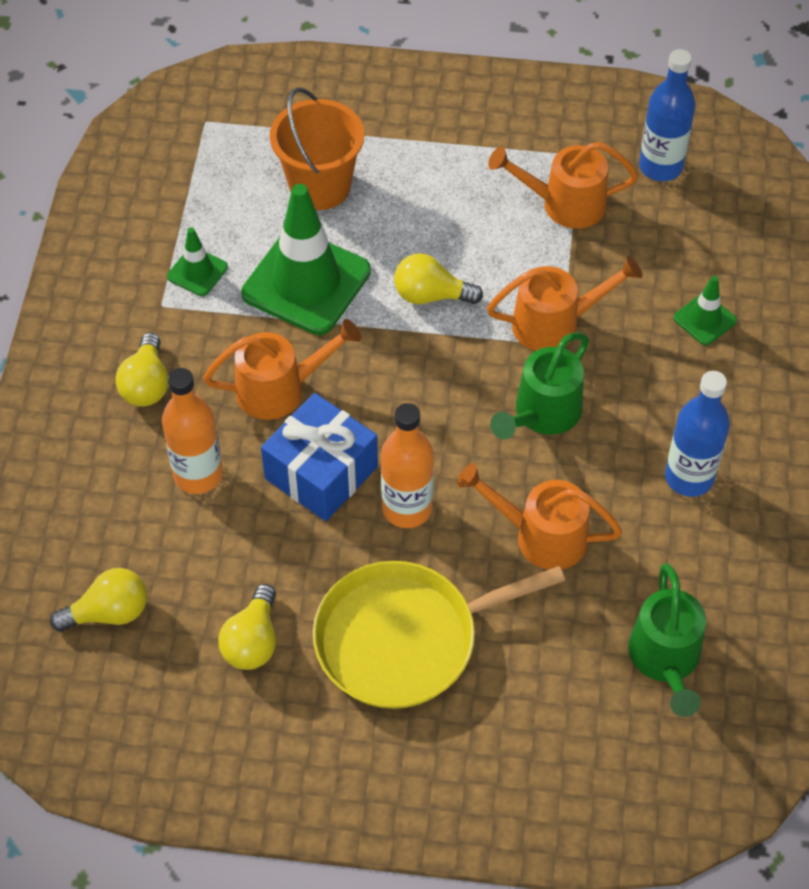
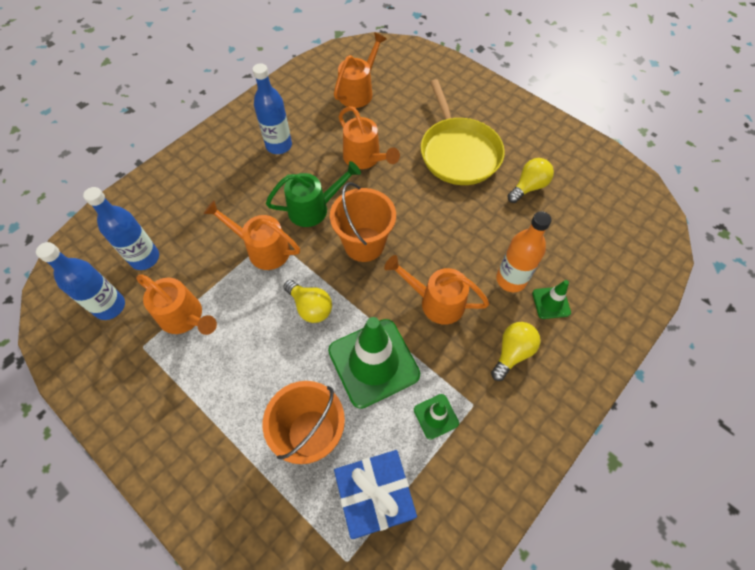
camera: 145 degrees left, 5 degrees up
yellow light bulb [50,568,147,632] -> none
blue gift [261,393,378,521] -> blue gift moved to [334,450,417,539]
yellow pan [313,561,565,709] -> yellow pan turned 60 degrees clockwise [421,79,505,185]
orange bottle [381,403,434,528] -> none
green watering can [628,563,706,717] -> orange watering can [334,32,386,108]
green traffic cone [673,276,737,345] -> green traffic cone moved to [532,280,571,319]
none -> blue bottle [83,187,159,270]
none -> orange bucket [330,182,396,262]

